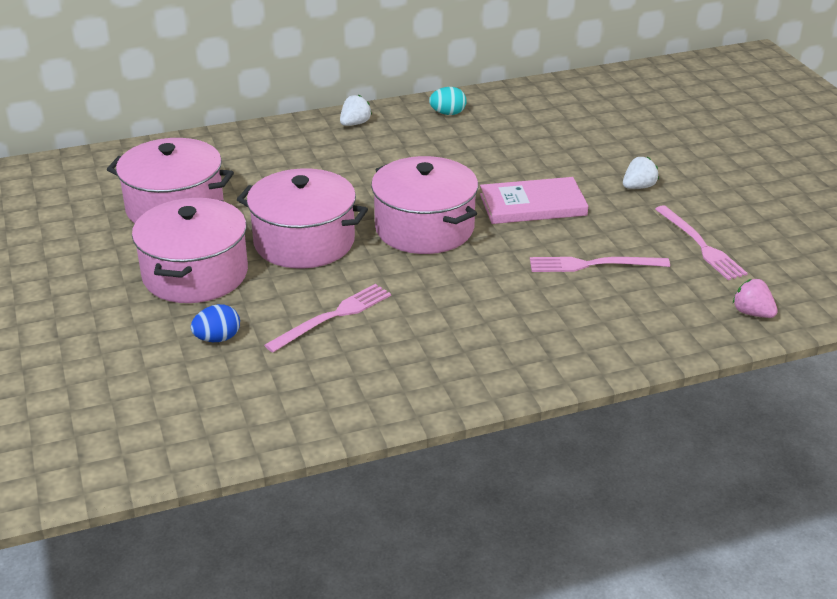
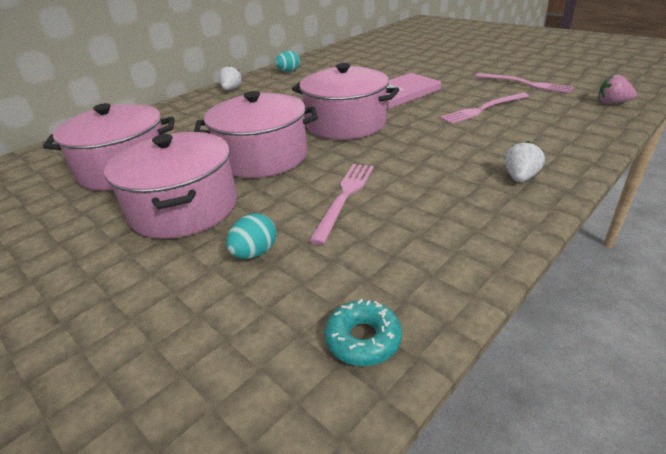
camera: 25 degrees left, 0 degrees up
blue egg [191,304,240,342] -> turquoise egg [226,213,276,259]
white strawberry [623,157,659,189] -> white strawberry moved to [505,141,545,182]
none -> turquoise donut [324,299,402,366]

